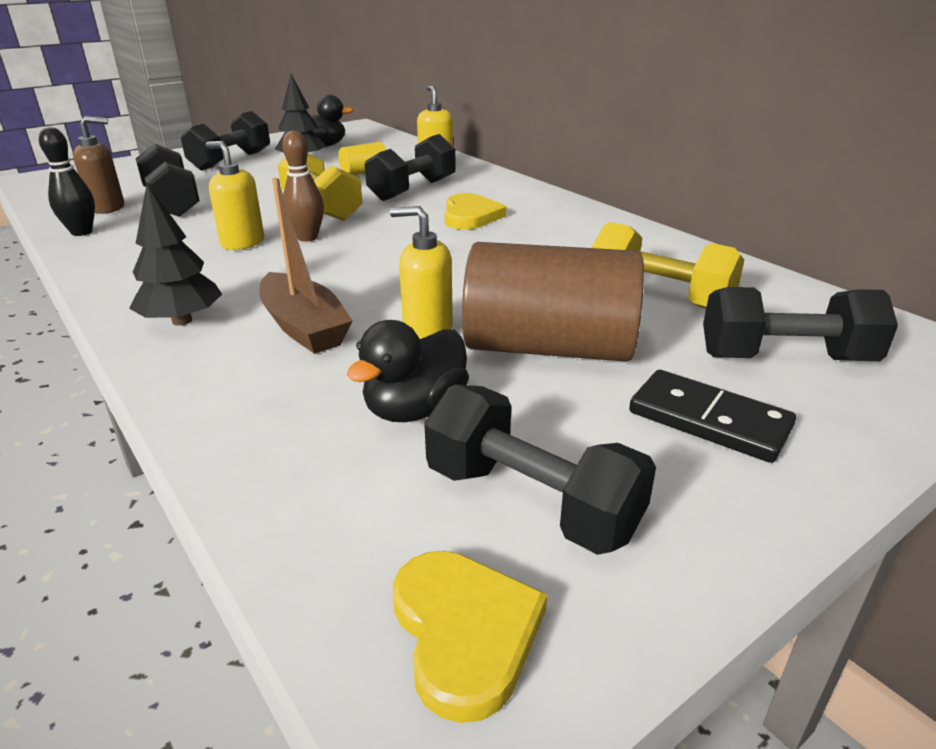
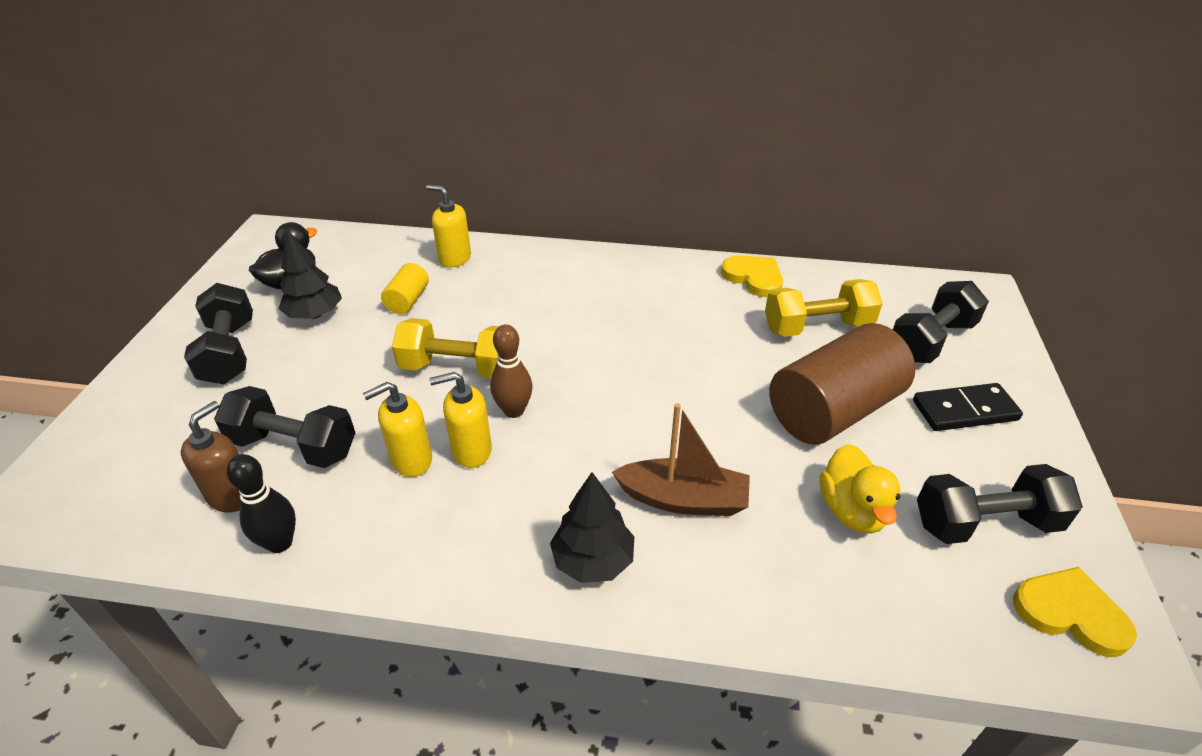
camera: 45 degrees left, 10 degrees up
black duck [347,320,469,422] -> yellow duck [820,444,901,533]
black dumbbell [365,134,456,201] -> none
yellow soap dispenser [390,206,453,339] -> yellow soap dispenser moved to [363,382,432,477]
yellow heart [445,193,506,230] -> yellow heart moved to [721,256,783,297]

